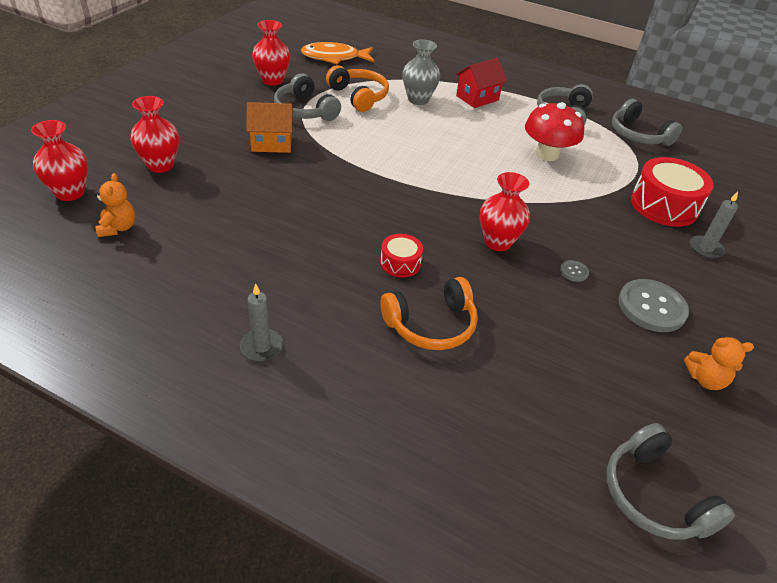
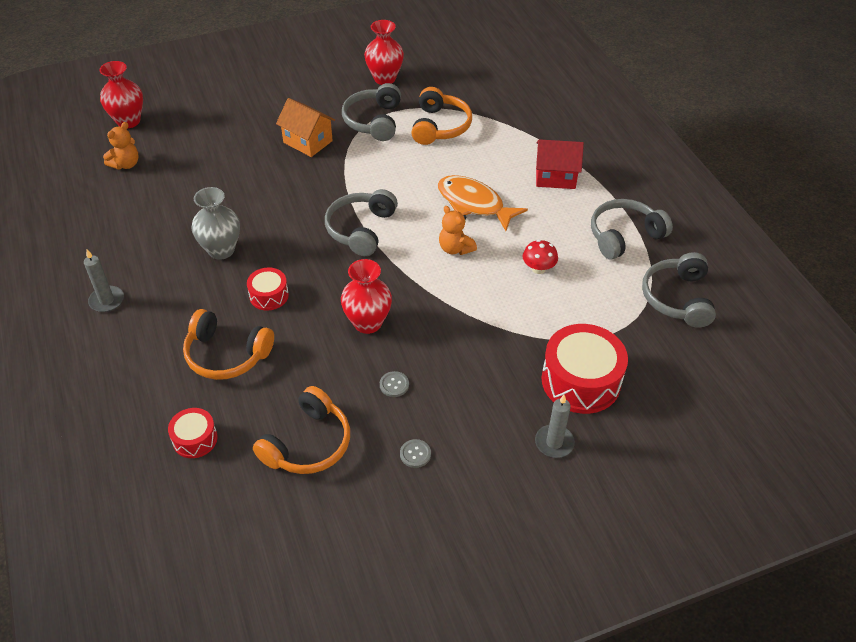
camera: 45 degrees right, 5 degrees up
red vase [130,96,179,173] -> none
orange fish [301,42,374,64] -> orange fish moved to [438,175,528,231]
grey vase [402,40,440,105] -> grey vase moved to [191,187,240,260]
red mushroom [525,102,584,161] -> red mushroom [523,240,558,274], size x0.53
grey headphones [607,423,735,540] -> grey headphones moved to [325,189,398,256]
grey button [618,279,689,332] -> grey button [400,439,431,468], size x0.44
orange teddy bear [684,337,754,390] -> orange teddy bear moved to [439,206,477,255]
none -> red drum [168,408,218,458]
none -> orange headphones [253,386,350,474]

